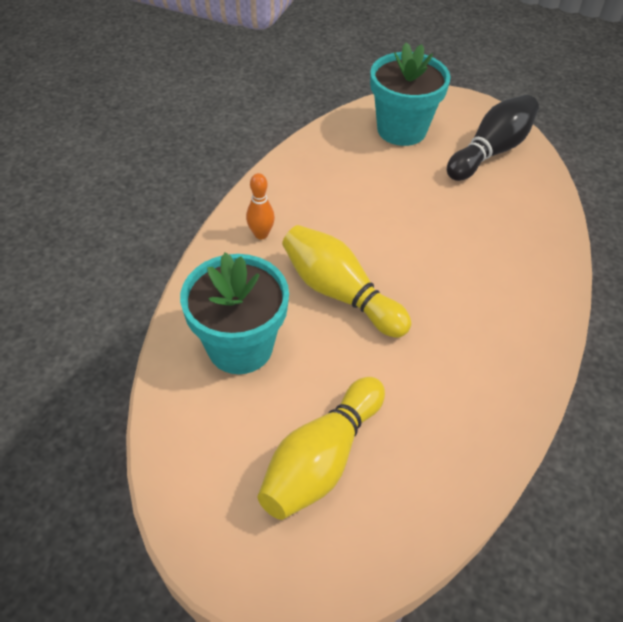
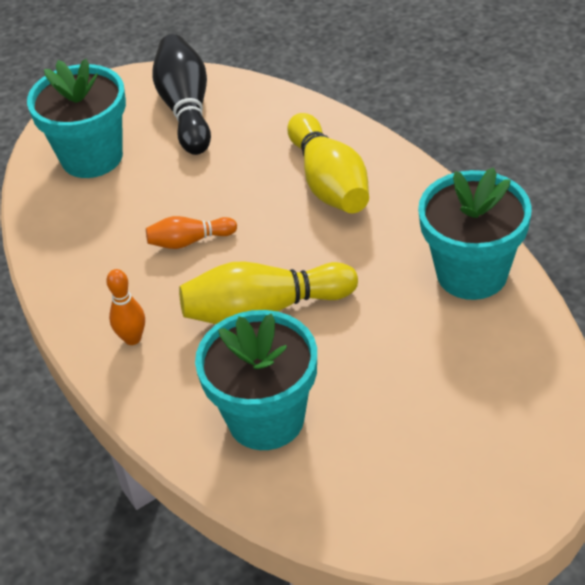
camera: 50 degrees left, 5 degrees down
yellow bowling pin [258,377,385,520] -> yellow bowling pin moved to [287,113,369,213]
none -> orange bowling pin [146,216,237,249]
none -> turquoise flower pot [418,167,532,300]

